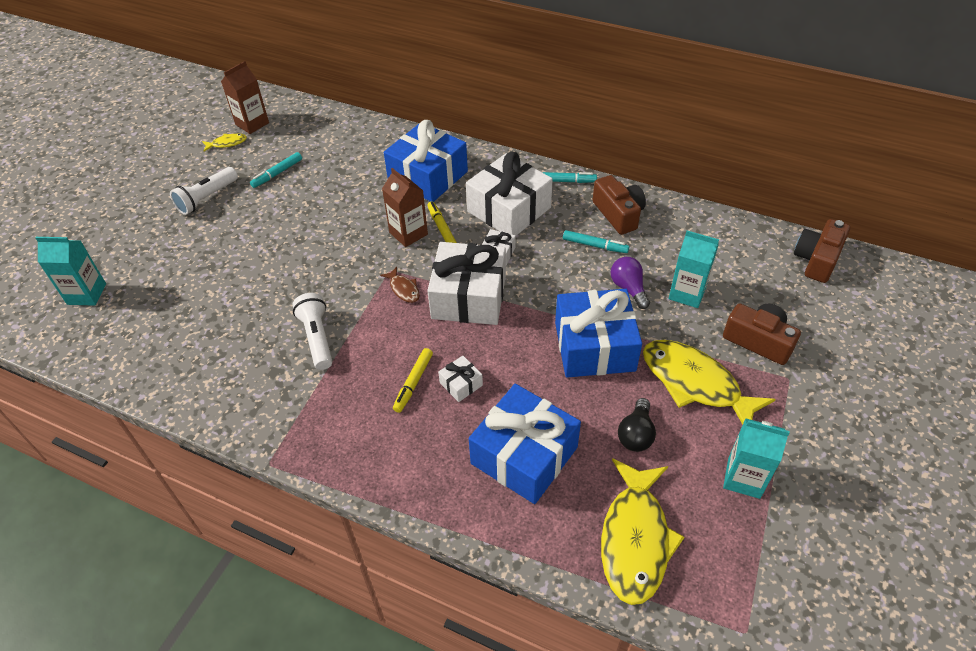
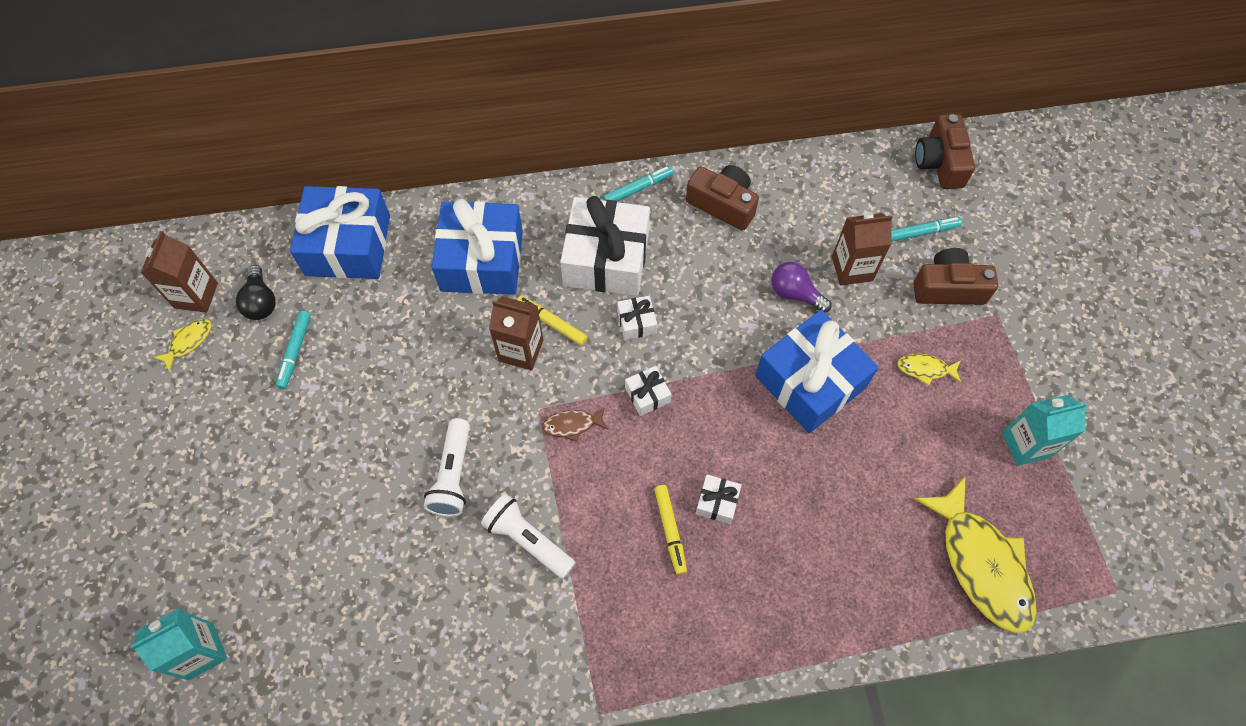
camera: 35 degrees left, 15 degrees up
white flashlight [170,167,238,215] -> white flashlight moved to [424,418,470,517]
brown fish [380,267,420,303] -> brown fish turned 150 degrees clockwise [542,407,608,442]
white gift [427,242,506,325] -> white gift [625,366,671,416], size x0.43
blue gift [469,384,581,504] -> blue gift moved to [290,186,390,279]
turquoise marker [563,230,629,253] -> turquoise marker moved to [891,217,962,242]
black light bulb [618,398,656,452] -> black light bulb moved to [236,265,276,320]
yellow fish [643,340,776,425] -> yellow fish [897,354,961,386], size x0.44
turquoise carton [669,230,719,308] -> brown carton [832,213,893,285]

